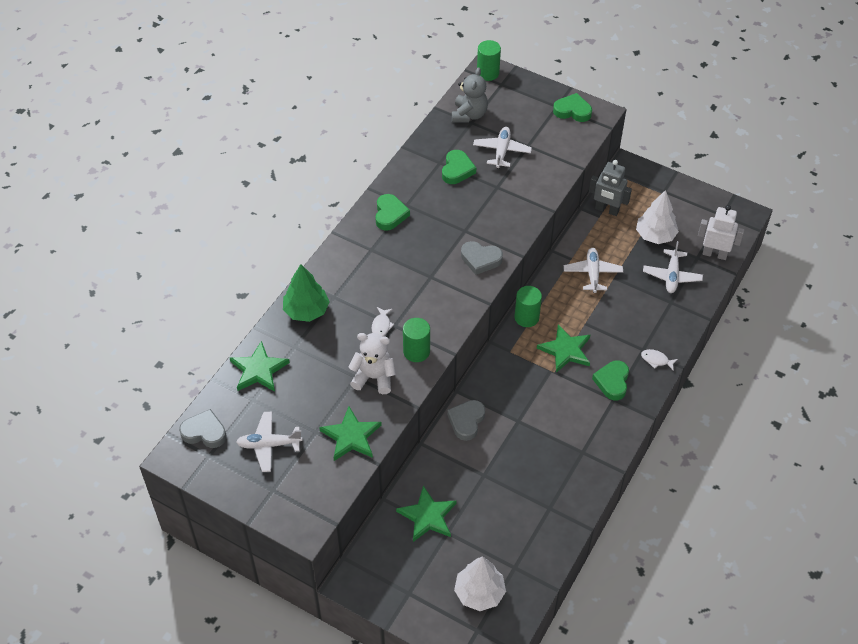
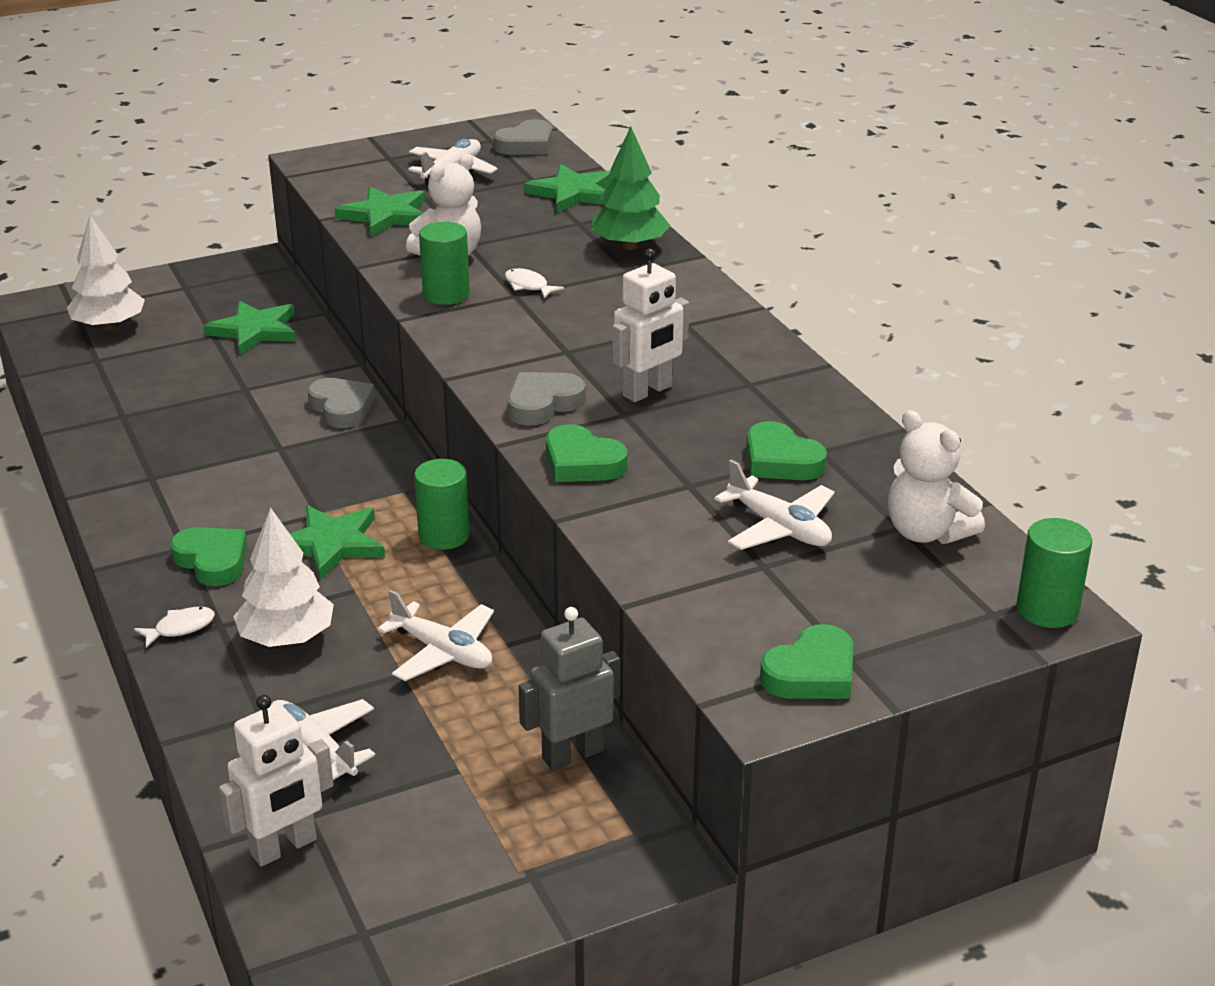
camera: 125 degrees right, 20 degrees down
green heart [375,194,410,231] -> green heart moved to [546,424,628,482]
grey teddy bear [452,67,488,122] -> white teddy bear [888,410,985,544]
white tree [636,190,679,244] -> white tree moved to [233,507,334,647]
none -> white robot [612,248,689,402]

